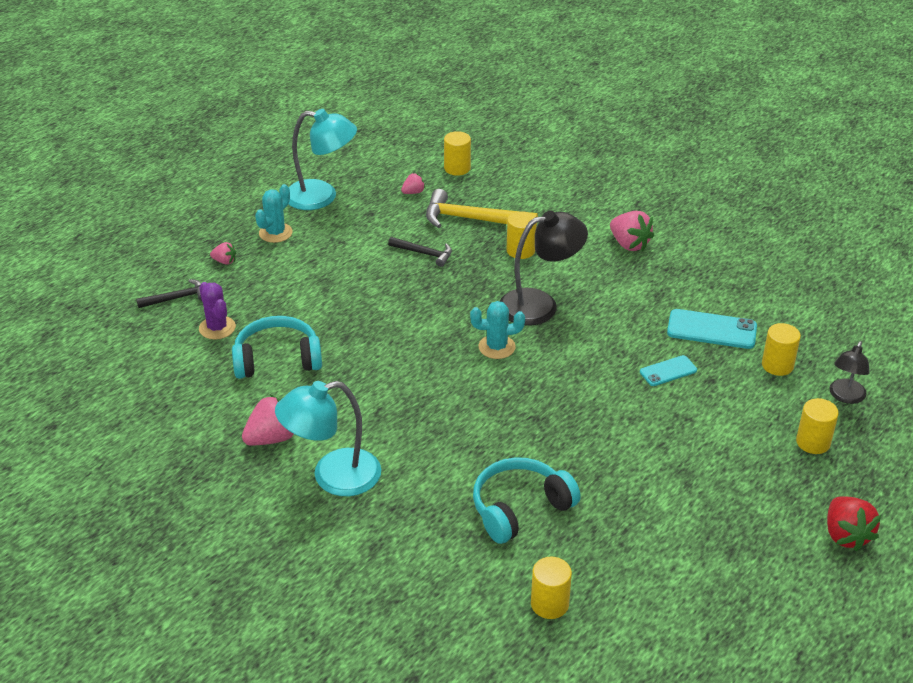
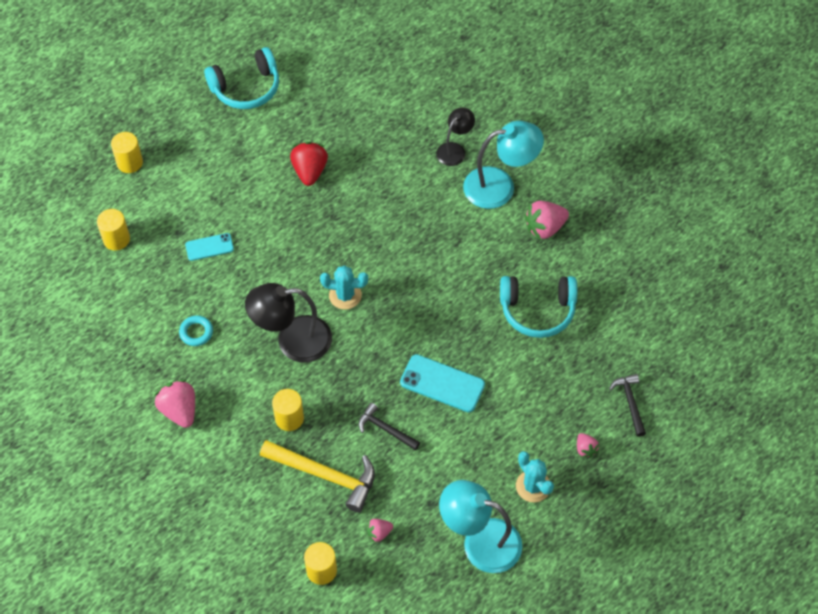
camera: 170 degrees left, 20 degrees up
black hammer [136,279,202,308] -> black hammer turned 90 degrees clockwise [609,374,646,437]
purple cactus [199,282,236,340] -> none
pink strawberry [210,242,236,265] -> pink strawberry turned 135 degrees counterclockwise [577,433,599,458]
turquoise cactus [255,184,293,243] -> turquoise cactus turned 75 degrees counterclockwise [516,451,554,502]
turquoise headphones [473,457,581,544] -> turquoise headphones moved to [204,47,279,109]
yellow cylinder [531,557,572,619] -> none
turquoise phone [667,309,757,349] -> turquoise phone moved to [400,354,485,412]
red strawberry [827,497,881,552] -> red strawberry moved to [290,142,328,186]
black lamp [829,341,870,404] -> black lamp moved to [436,107,475,166]
none -> turquoise ring [179,315,213,346]

